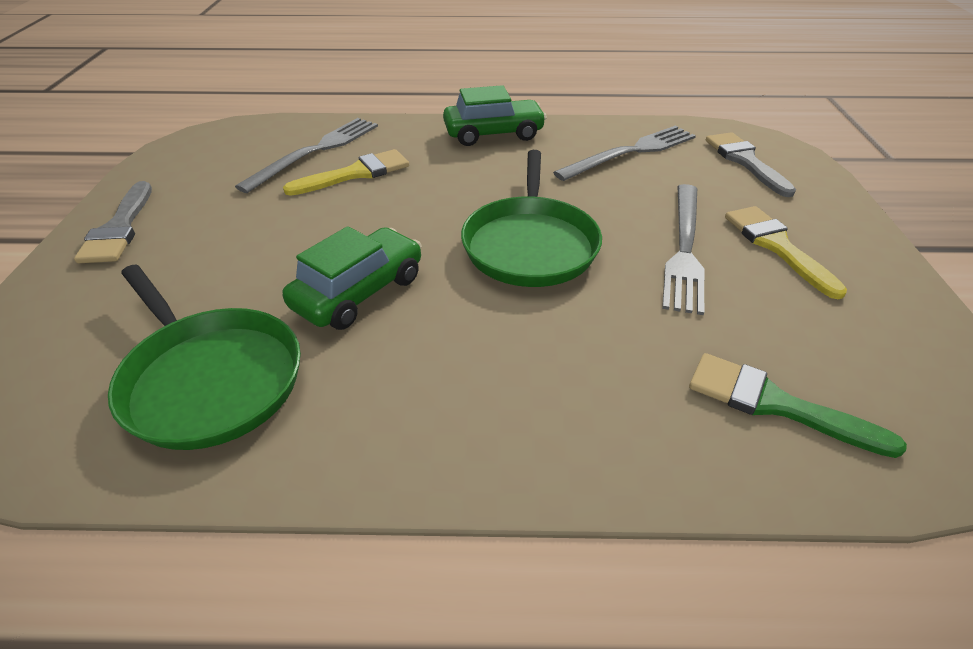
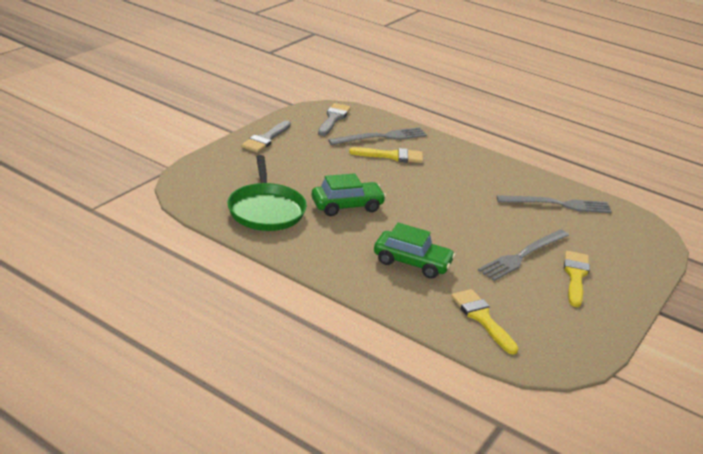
camera: 30 degrees right, 10 degrees down
green car [443,85,547,146] -> green car moved to [374,223,456,279]
green pan [461,150,602,287] -> none
green brush [689,353,907,458] -> yellow brush [451,289,519,355]
grey brush [706,132,796,197] -> grey brush moved to [318,103,351,136]

